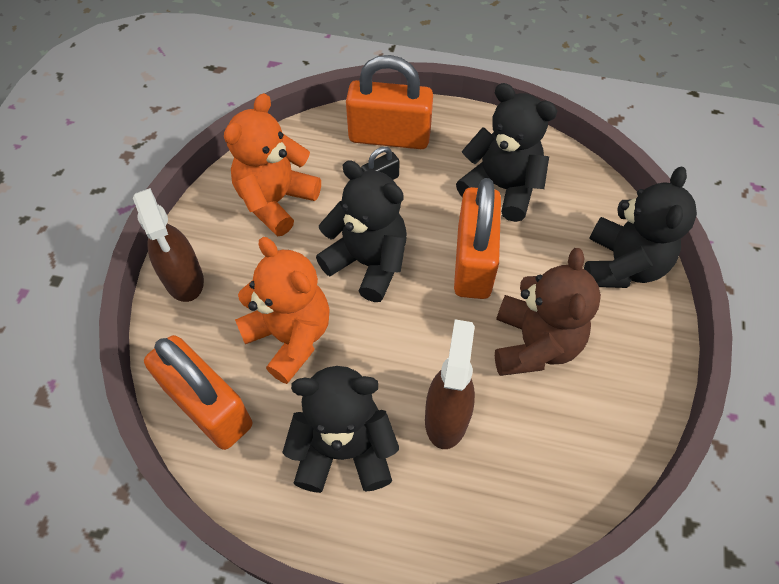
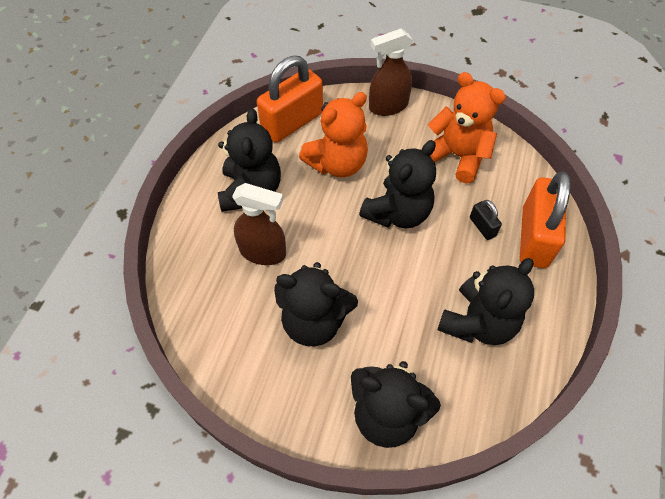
camera: 95 degrees right, 0 degrees up
orange padlock [454,178,501,299] -> none
brown teddy bear [495,248,601,376] -> black teddy bear [274,262,358,346]

